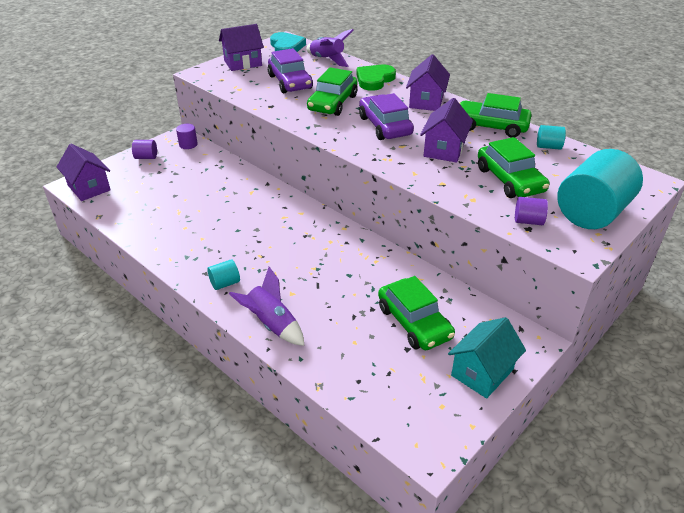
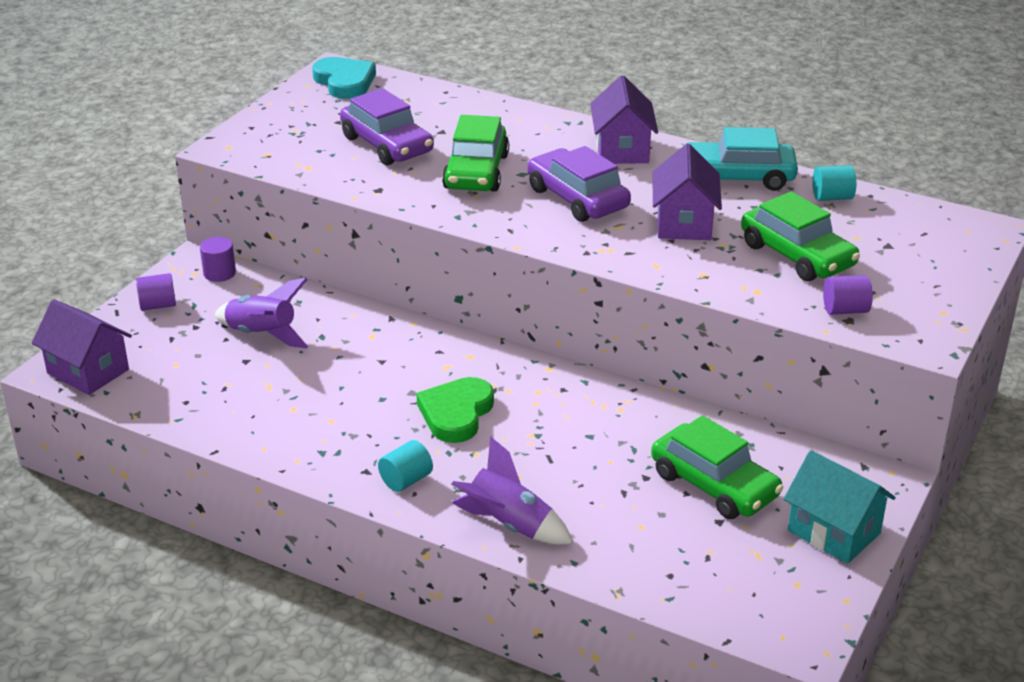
camera: 15 degrees left, 5 degrees down
purple house [219,24,264,71] -> none
purple rocket [306,29,354,67] -> purple rocket moved to [215,278,308,348]
green heart [357,65,396,91] -> green heart moved to [416,377,494,443]
turquoise house [448,317,526,399] -> turquoise house turned 75 degrees counterclockwise [784,450,896,564]
green car [459,93,532,138] -> turquoise car [681,127,798,191]
turquoise cylinder [557,149,643,229] -> none

